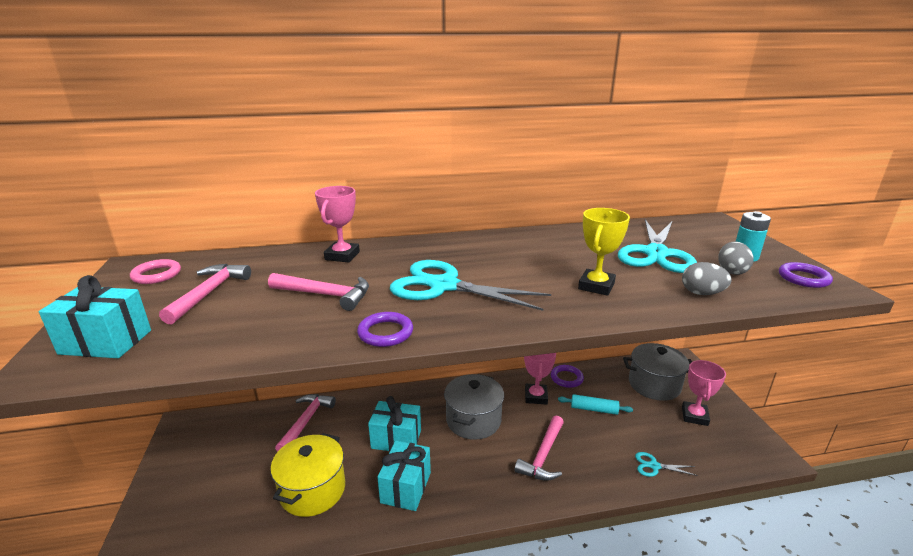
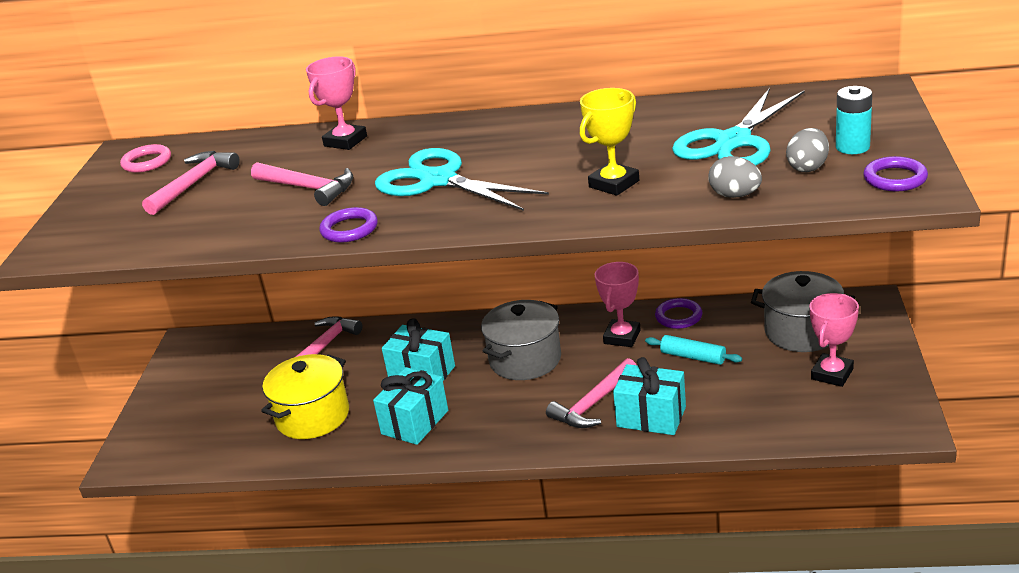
camera: 20 degrees right, 5 degrees up
turquoise gift [39,275,151,358] -> turquoise gift moved to [613,357,686,435]
turquoise scissors [635,452,698,477] -> none

